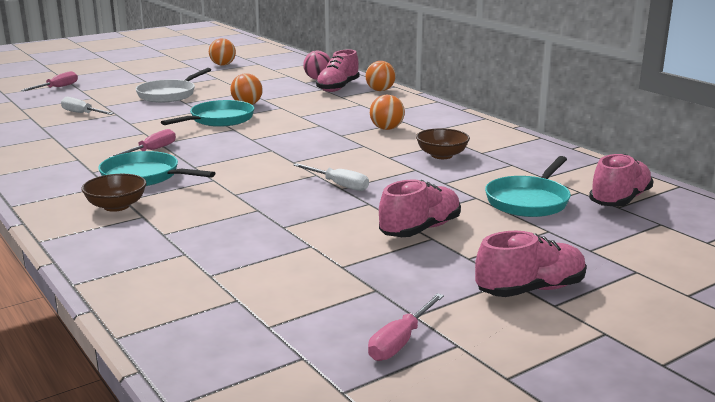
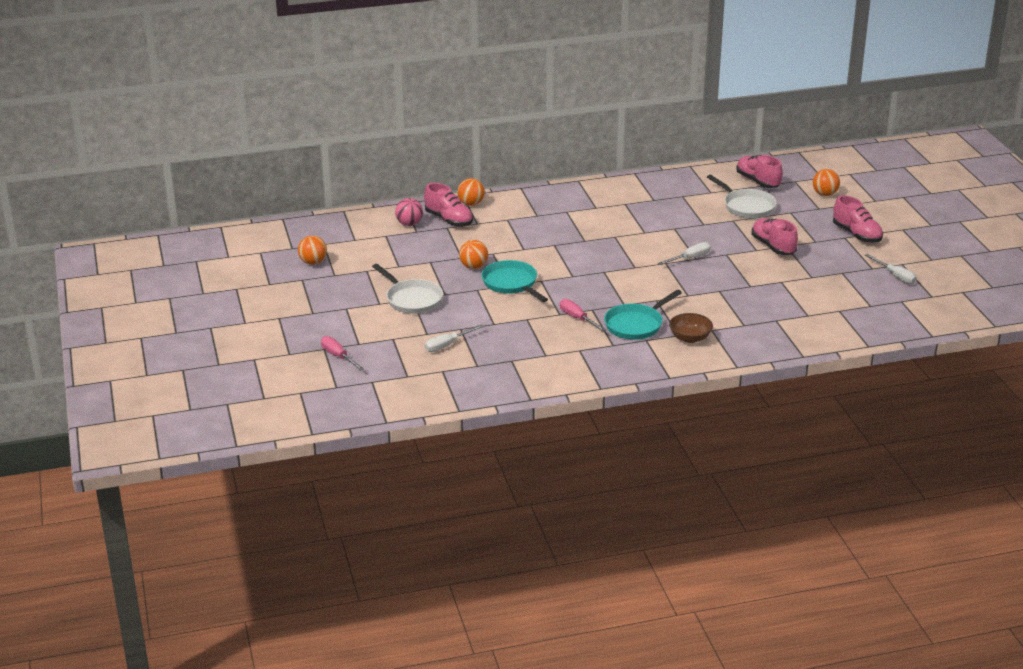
camera: 70 degrees left, 10 degrees up
pink screwdriver [368,293,444,361] -> white screwdriver [865,254,917,284]
orange ball [370,95,405,130] -> orange ball moved to [813,169,840,196]
brown bowl [416,128,470,159] -> none
pink shoe [475,231,587,297] -> pink shoe turned 150 degrees clockwise [833,195,883,243]
turquoise pan [485,156,571,217] -> white pan [707,175,777,218]

